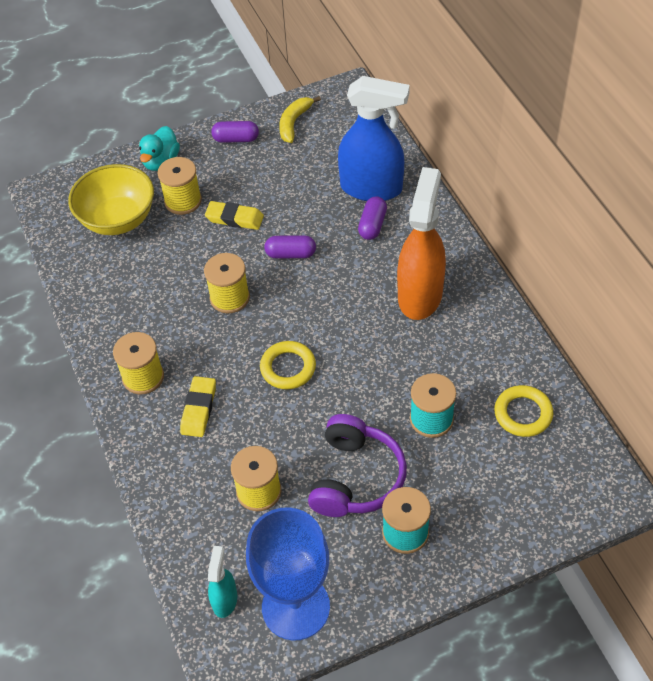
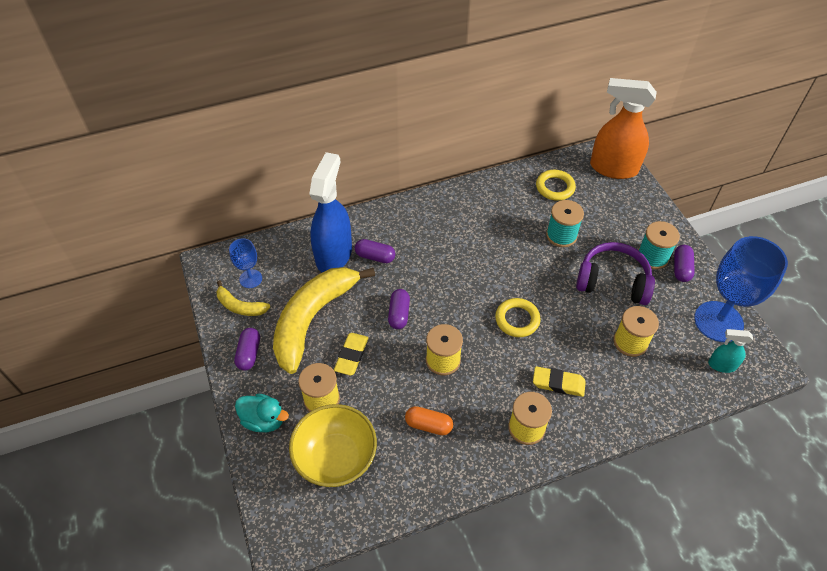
camera: 90 degrees left, 0 degrees up
orange spray bottle [397,167,446,320] -> orange spray bottle moved to [590,78,657,179]
none -> blue goblet [229,238,262,288]
none -> yellow banana [273,267,375,374]
none -> orange capsule [405,406,453,435]
none -> purple capsule [674,245,695,282]

